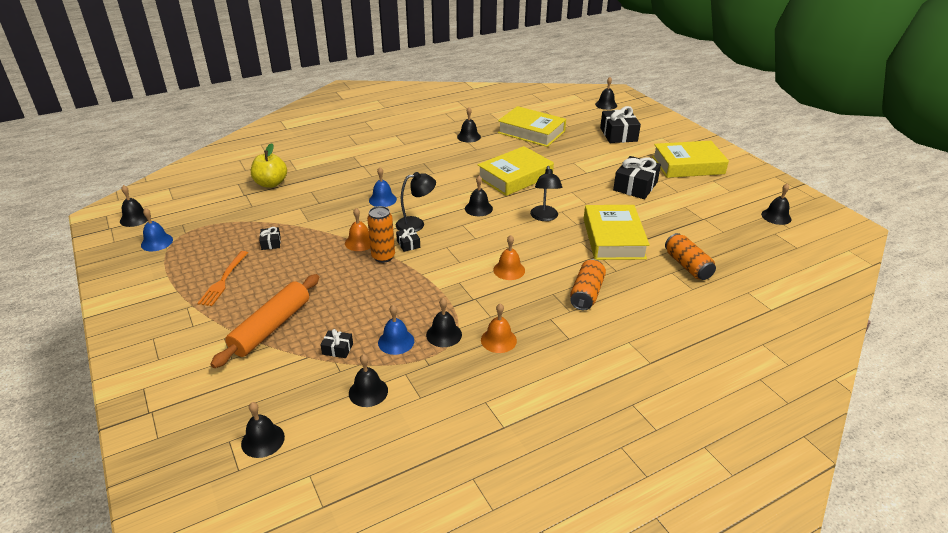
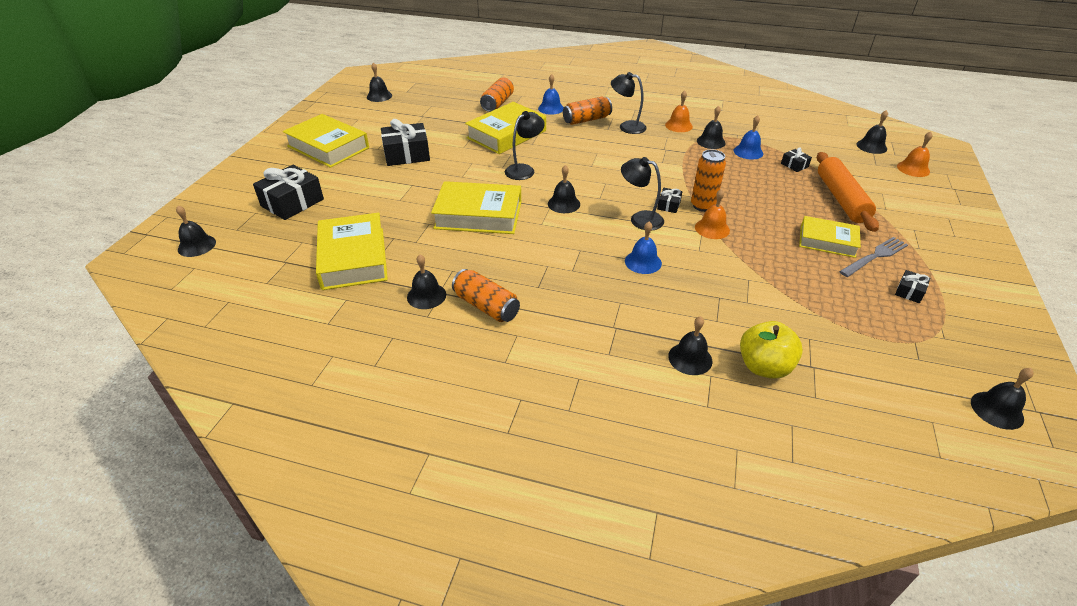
camera: 135 degrees left, 5 degrees up
blue bell [141,208,173,251] -> blue bell moved to [538,74,564,115]
orange fork [197,251,248,306] -> grey fork [839,237,908,277]
orange rolling pin [210,274,319,368] -> orange rolling pin turned 75 degrees counterclockwise [817,152,879,232]
black gift [259,227,281,250] -> black gift moved to [895,270,930,303]
black bell [349,354,388,407] -> black bell moved to [668,316,712,375]
orange bell [493,235,525,280] -> orange bell moved to [897,131,932,177]
none -> orange can [452,269,520,322]
none -> black lamp [611,72,646,134]
none -> yellow book [799,216,861,258]

